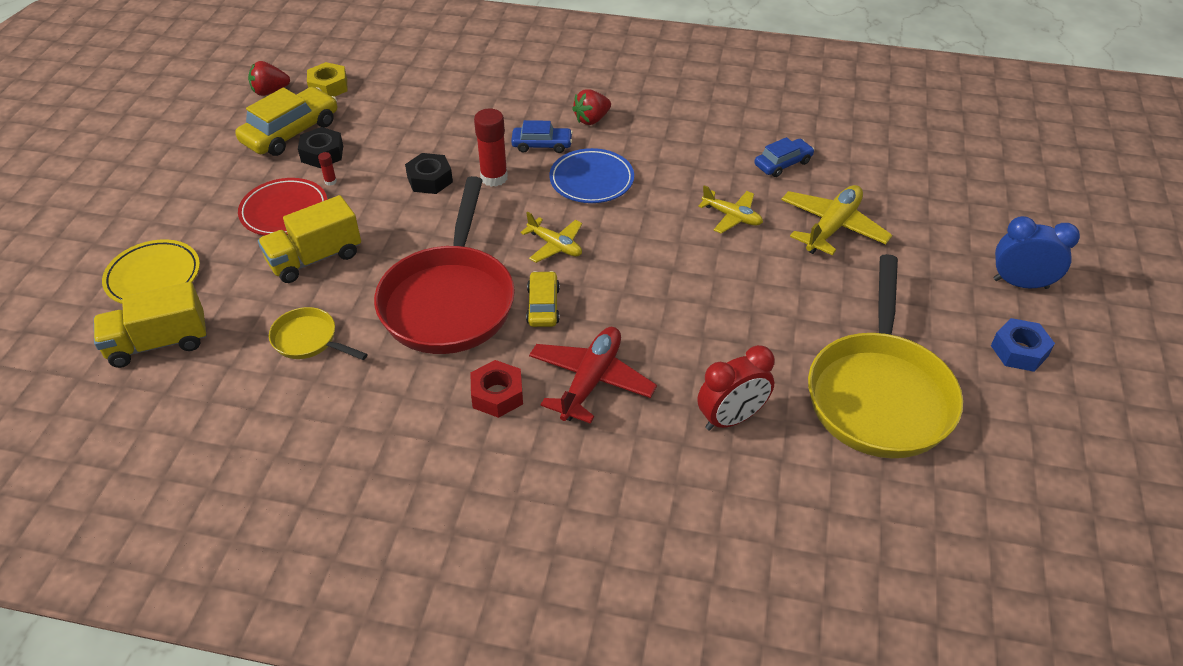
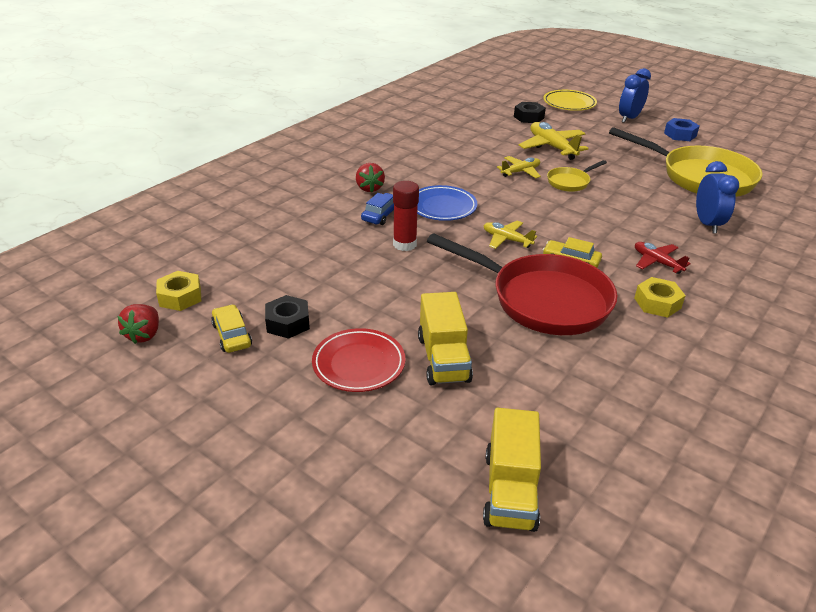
camera: 65 degrees left, 10 degrees down
yellow plate [102,239,200,304] -> yellow plate moved to [544,90,597,111]
yellow car [235,87,337,156] -> yellow car [211,304,252,353], size x0.58
yellow pan [269,307,368,360] -> yellow pan moved to [547,160,607,192]
red glue stick [318,152,337,186] -> none
black nut [405,153,453,194] -> black nut moved to [514,102,546,123]
red nut [470,360,523,418] -> yellow nut [634,277,686,318]
yellow plane [520,212,582,263] -> yellow plane turned 120 degrees counterclockwise [483,221,537,249]
red plane [529,327,657,424] -> red plane [635,242,691,274], size x0.62
red clock [698,345,775,431] -> blue clock [696,161,739,234]
blue car [754,137,814,177] -> none

